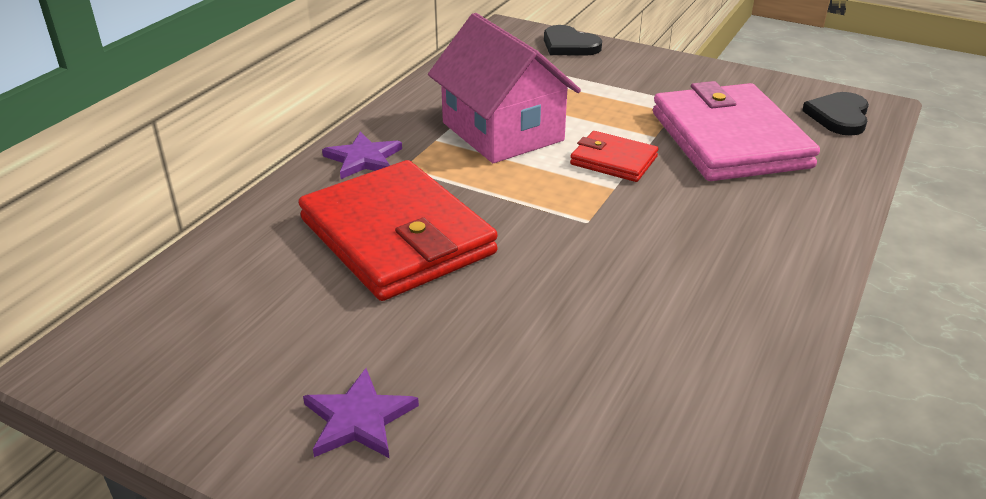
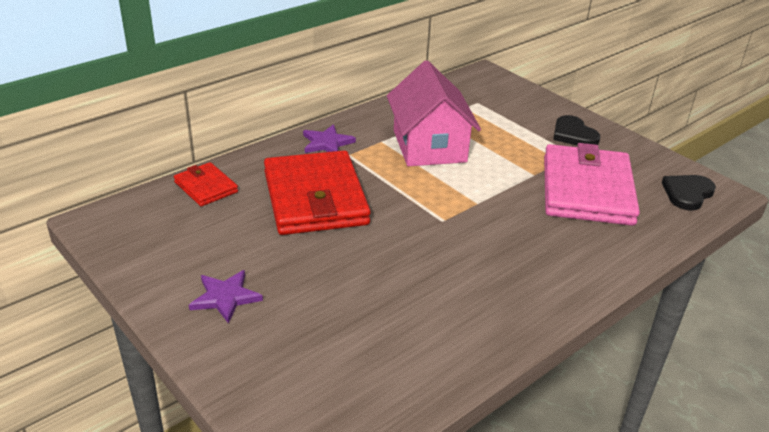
camera: 20 degrees right, 0 degrees up
black heart [544,25,602,56] -> black heart moved to [553,115,600,145]
red wallet [570,131,658,182] -> red wallet moved to [174,162,238,206]

